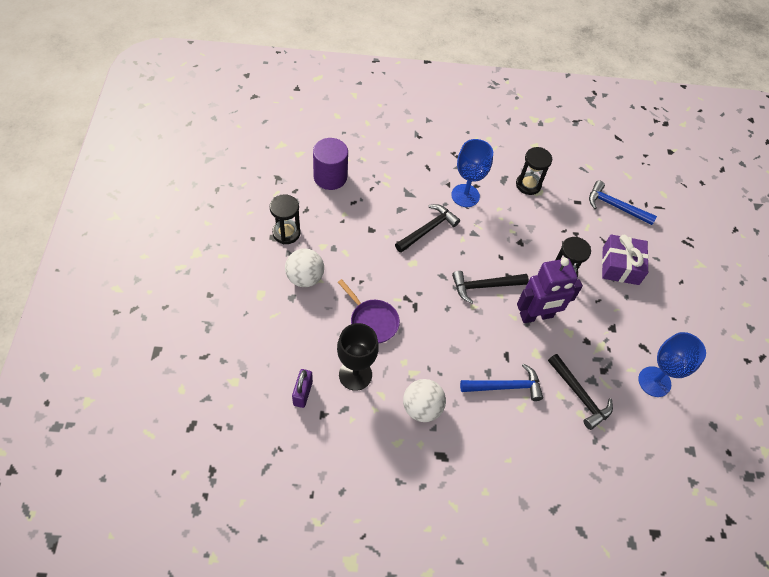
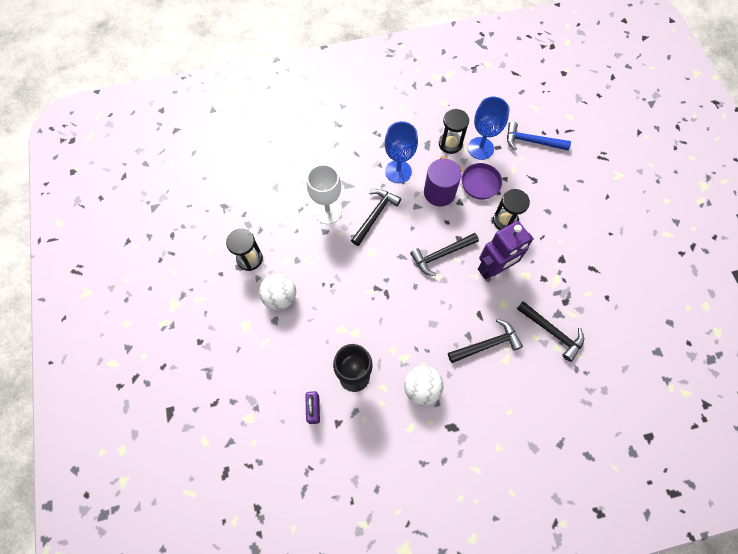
camera: 10 degrees left, 10 degrees up
purple cylinder [313,138,348,190] -> purple cylinder moved to [424,159,461,207]
purple pan [338,279,400,344] -> purple pan moved to [440,155,502,200]
blue hammer [460,364,543,401] -> black hammer [448,319,523,363]
purple gift [602,235,649,285] -> none
blue goblet [638,332,706,397] -> blue goblet moved to [468,97,510,160]
none -> white goblet [307,164,342,224]

